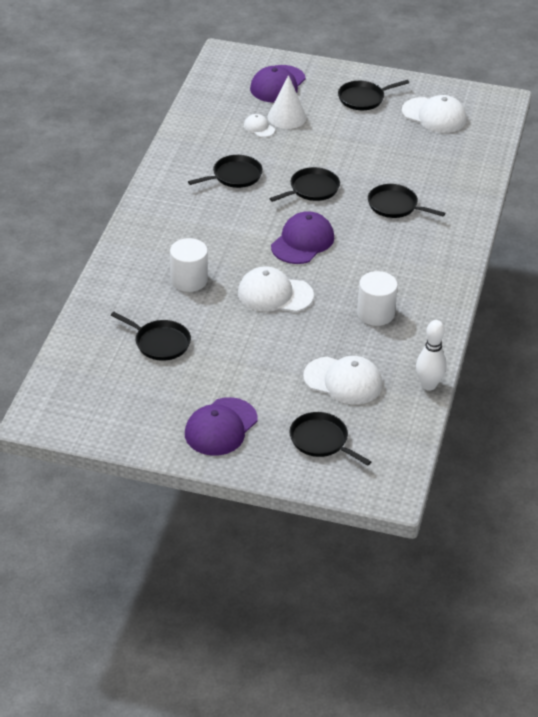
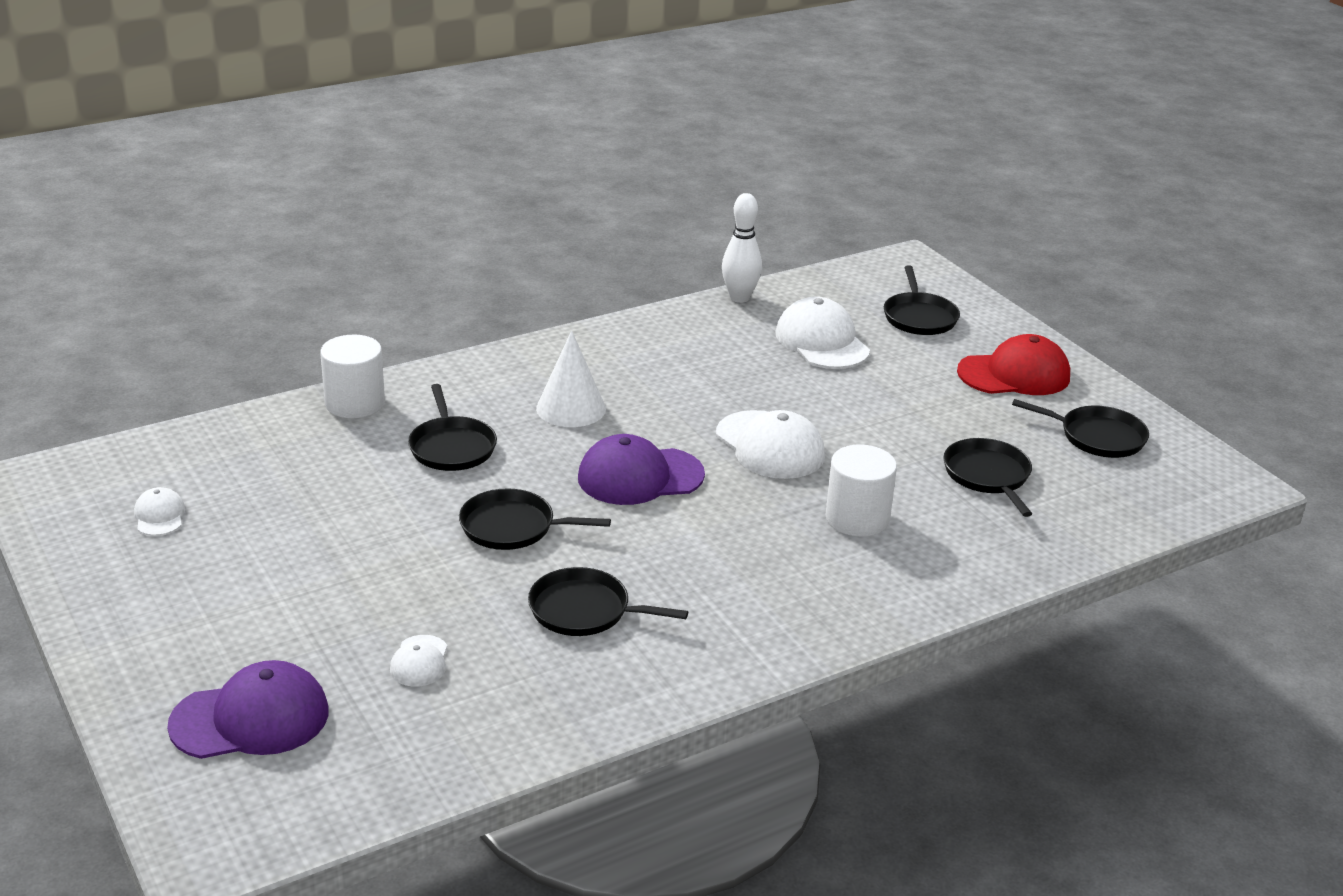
camera: 135 degrees left, 10 degrees down
purple cap [185,397,257,456] -> red cap [957,334,1070,395]
white cone [268,75,307,129] -> white cone moved to [536,330,606,427]
black pan [338,80,409,110] -> black pan moved to [1012,399,1149,458]
white cylinder [357,271,398,326] -> white cylinder moved to [320,335,385,418]
white cap [402,95,467,133] -> white cap [134,487,185,536], size x0.51

